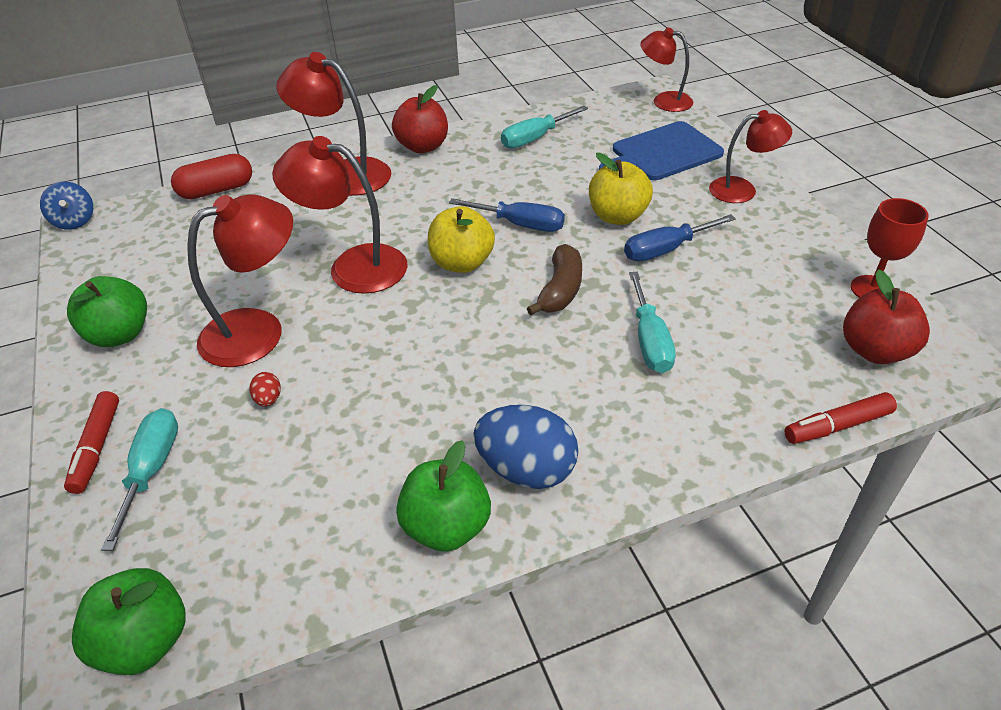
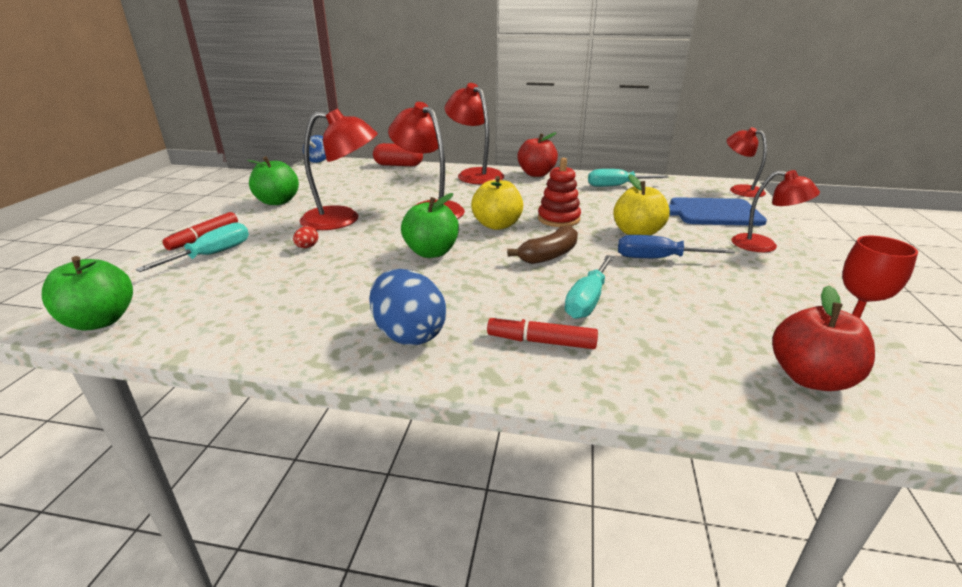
camera: 30 degrees right, 15 degrees down
green apple [396,440,491,552] -> green apple moved to [401,193,459,258]
blue screwdriver [449,198,565,232] -> red stacking toy [538,158,581,227]
red marker [784,392,897,444] -> red marker moved to [487,315,598,349]

